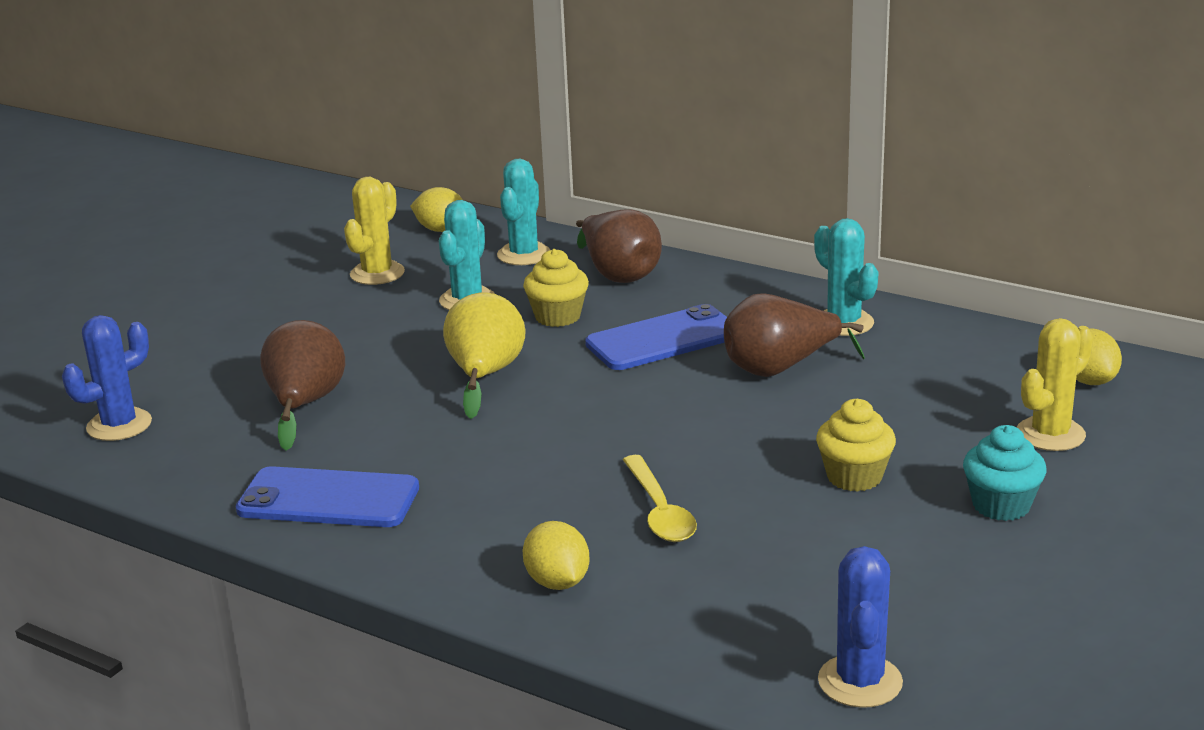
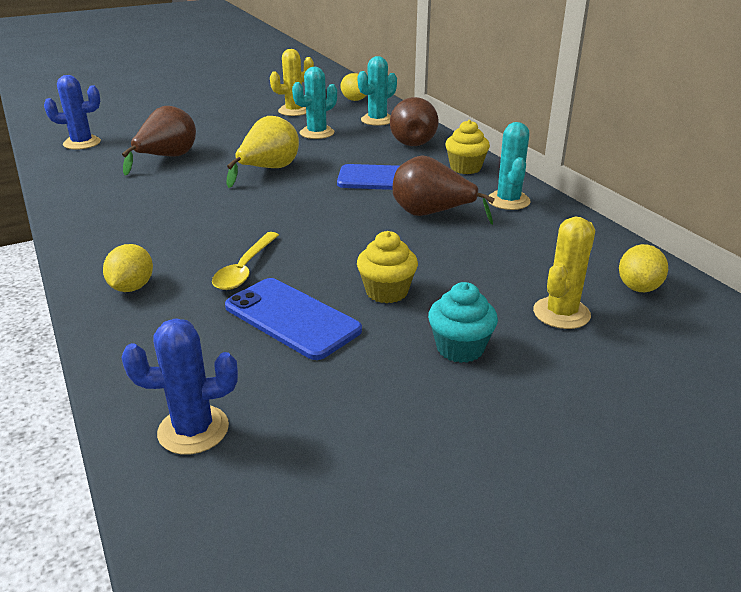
camera: 30 degrees right, 5 degrees up
blue phone [236,466,419,527] -> blue phone moved to [225,278,362,360]
yellow cupcake [523,249,589,327] -> yellow cupcake moved to [445,120,490,174]
blue cactus [818,546,903,708] -> blue cactus turned 45 degrees clockwise [122,318,238,455]
yellow cactus [1017,318,1093,451] -> yellow cactus turned 45 degrees counterclockwise [533,217,595,329]

